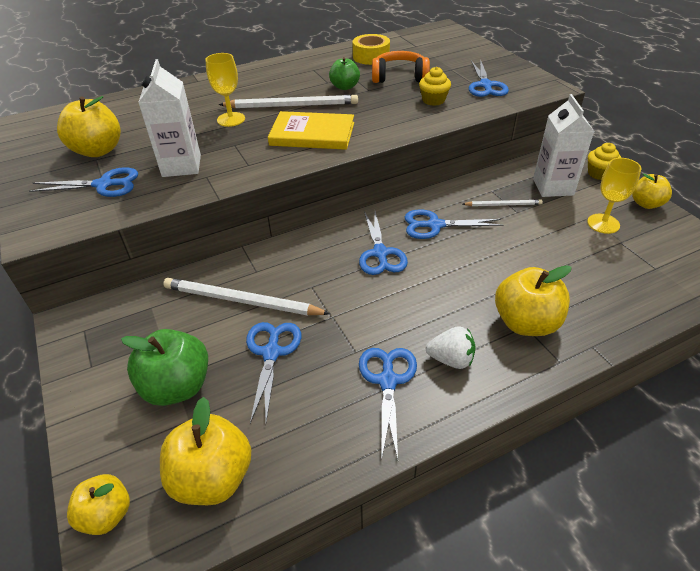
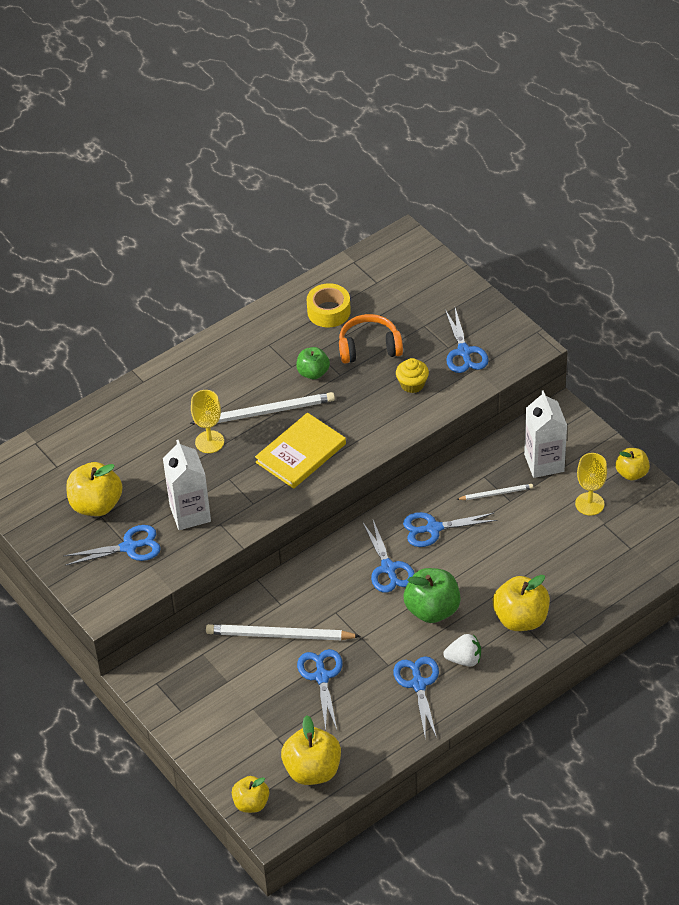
camera: 10 degrees left, 5 degrees up
green apple [121,329,208,406] -> green apple moved to [404,568,461,623]
yellow book [268,111,354,150] -> yellow book turned 45 degrees counterclockwise [255,413,346,489]
yellow cupcake [588,143,622,180] -> none

